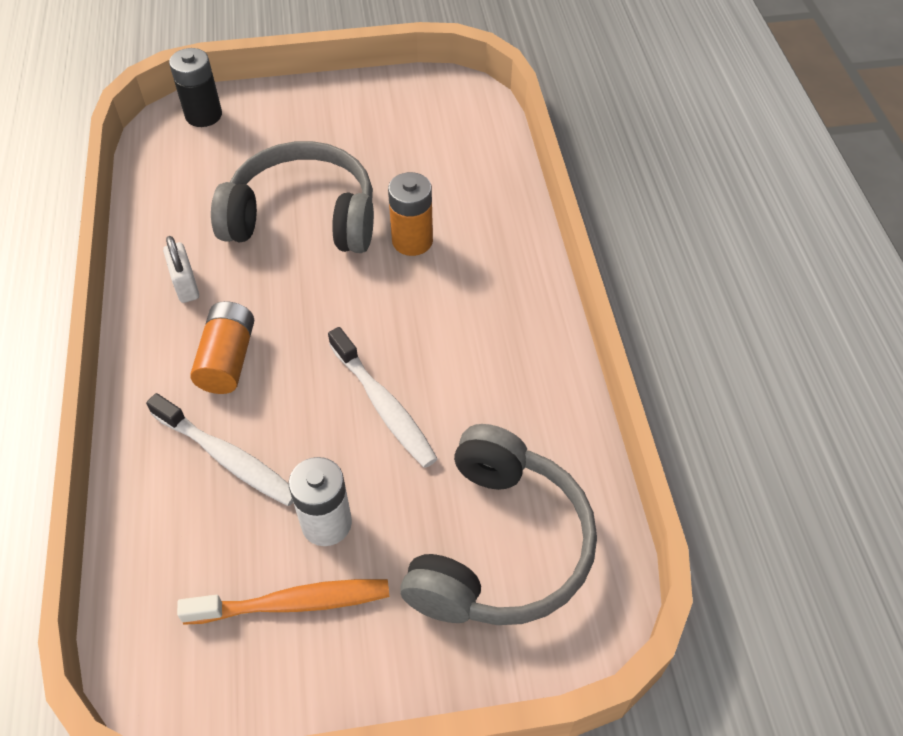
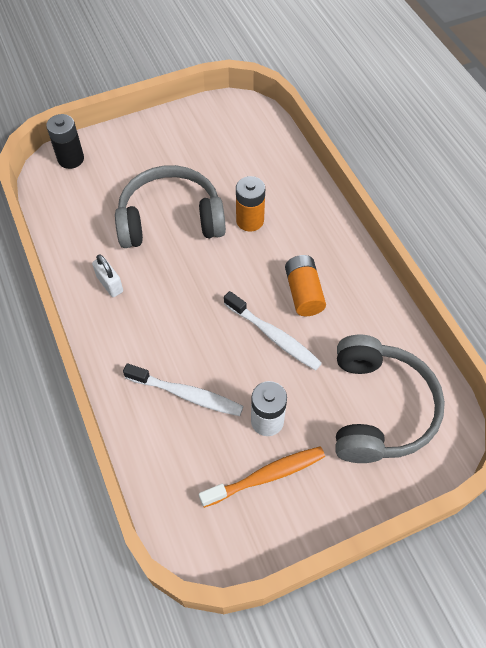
camera: 15 degrees left, 5 degrees up
orange battery [190,301,254,394] -> orange battery moved to [285,255,326,316]

